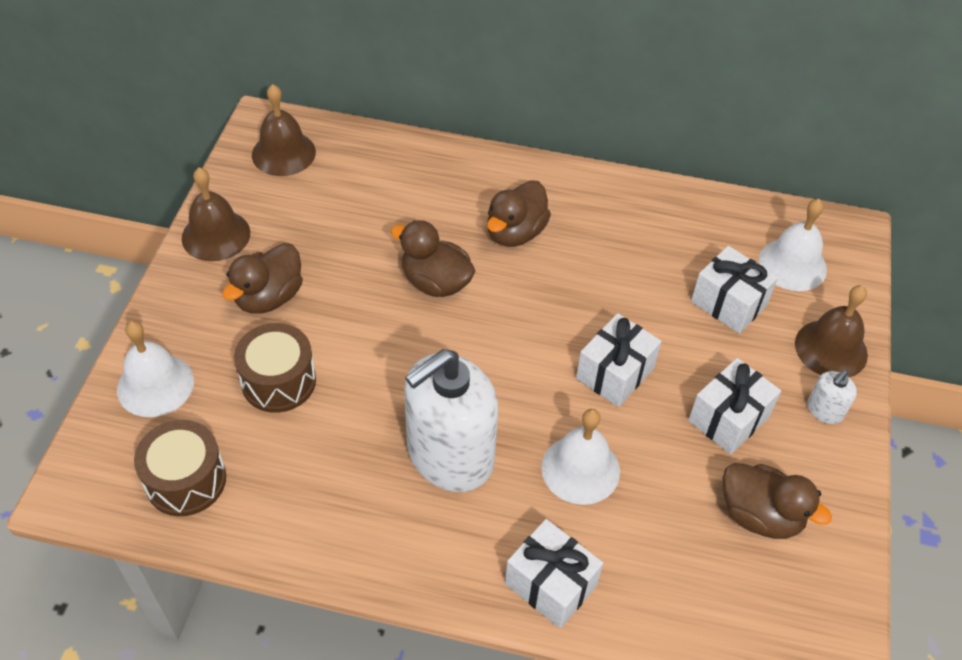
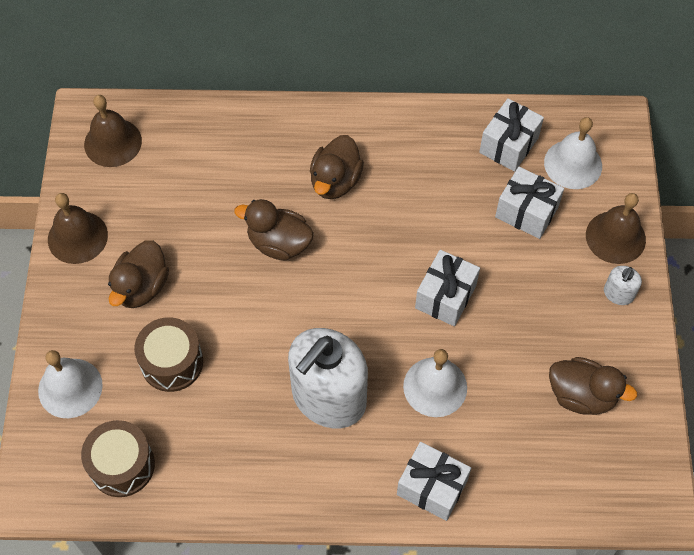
camera: 10 degrees left, 10 degrees up
white gift [688,358,781,454] -> white gift moved to [479,98,544,172]

